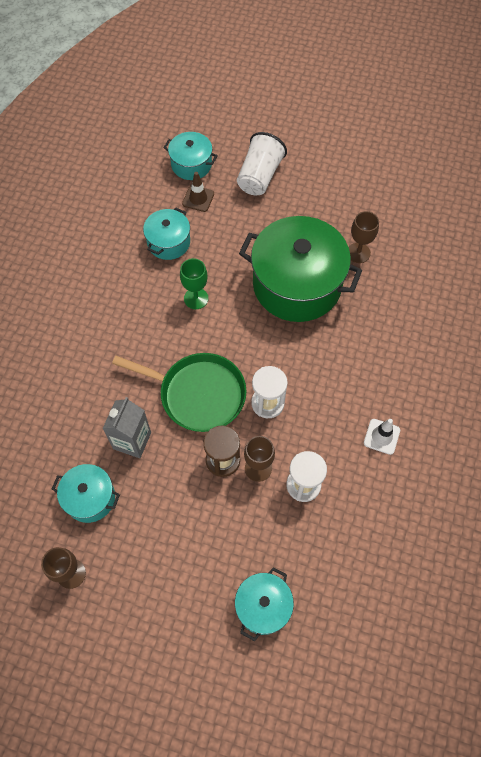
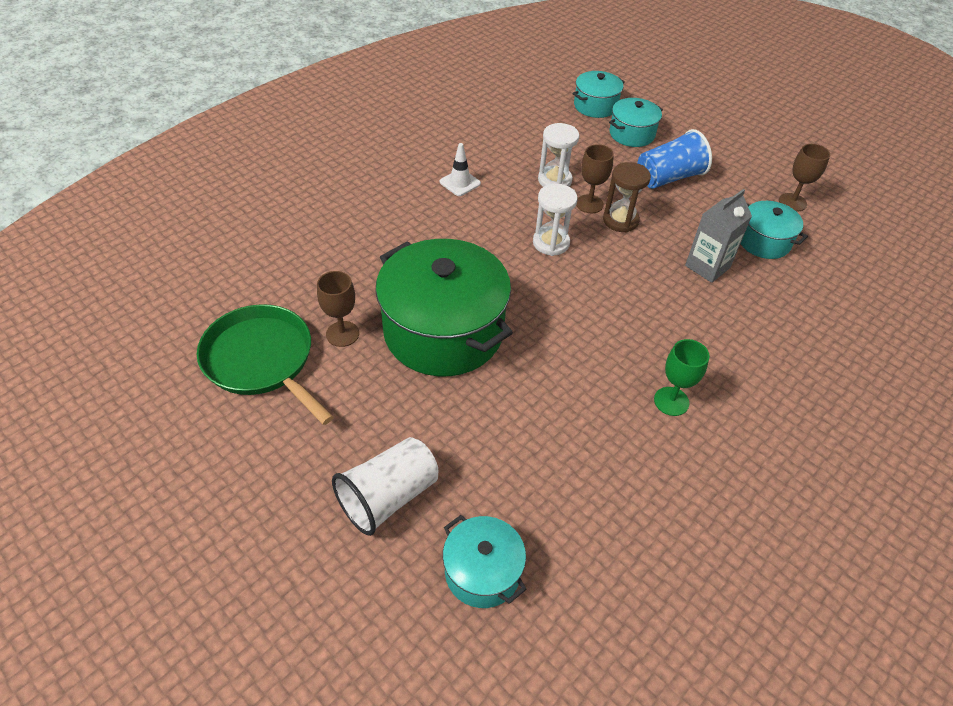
camera: 155 degrees left, 15 degrees down
green pan [112,353,247,432] -> green pan moved to [197,304,334,425]
turquoise pot [143,207,190,260] -> turquoise pot moved to [573,71,625,118]
green goblet [180,258,208,309] -> green goblet moved to [654,339,710,416]
brown traffic cone [182,172,214,212] -> none
none -> blue cup [637,129,712,189]

